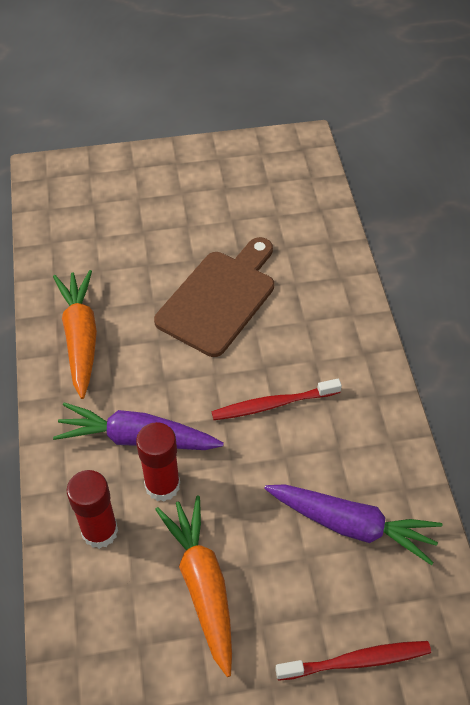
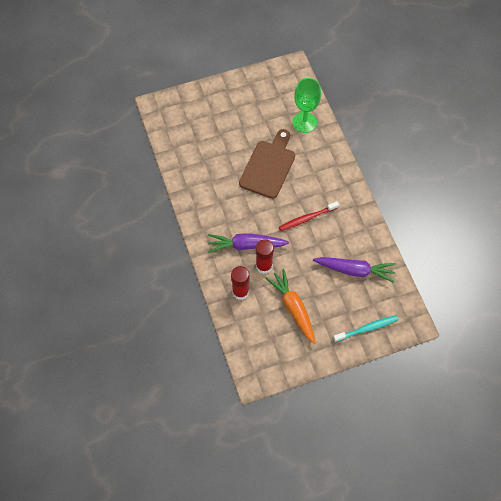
camera: 10 degrees left, 10 degrees up
orange carrot [53,270,97,399] -> none
red toothbrush [275,641,431,681] -> turquoise toothbrush [333,315,398,342]
none -> green goblet [292,78,321,133]

